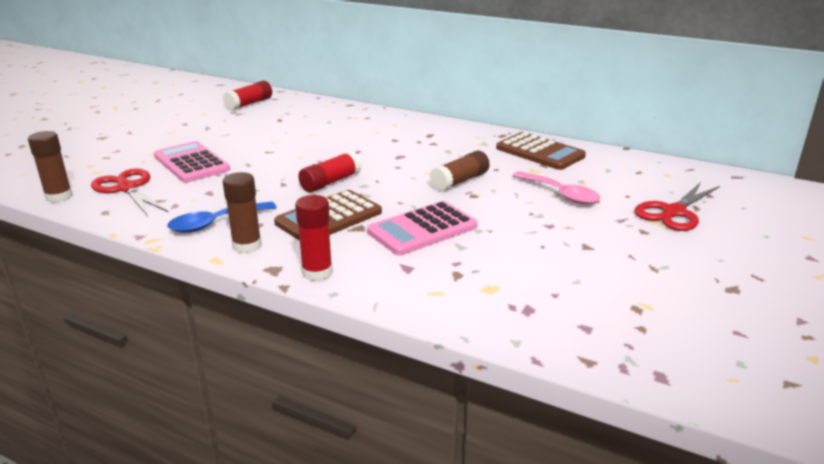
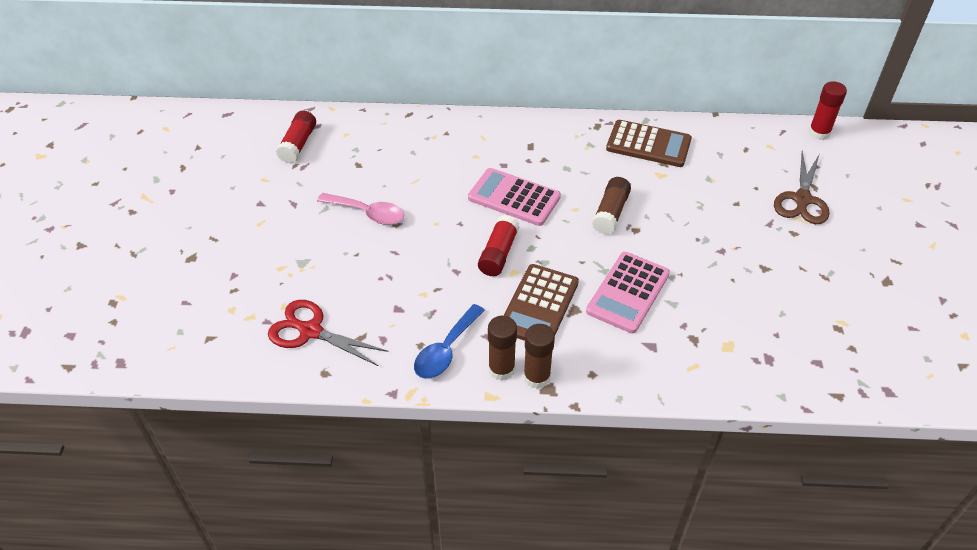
camera: 25 degrees left, 20 degrees up
brown glue stick [28,131,73,203] -> brown glue stick moved to [523,324,555,389]
pink calculator [154,141,230,183] -> pink calculator moved to [468,168,561,226]
red glue stick [295,195,333,281] -> red glue stick moved to [808,81,847,140]
pink spoon [512,171,600,205] -> pink spoon moved to [317,193,404,225]
red scissors [634,182,720,231] -> brown scissors [774,151,830,224]

